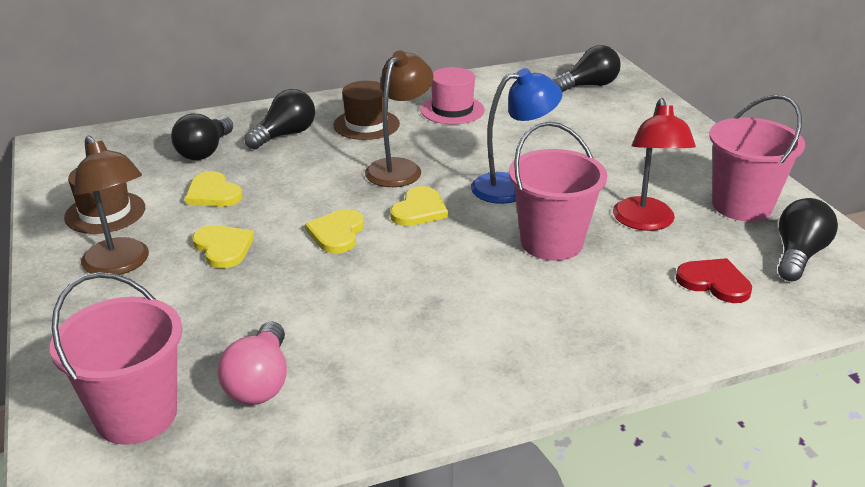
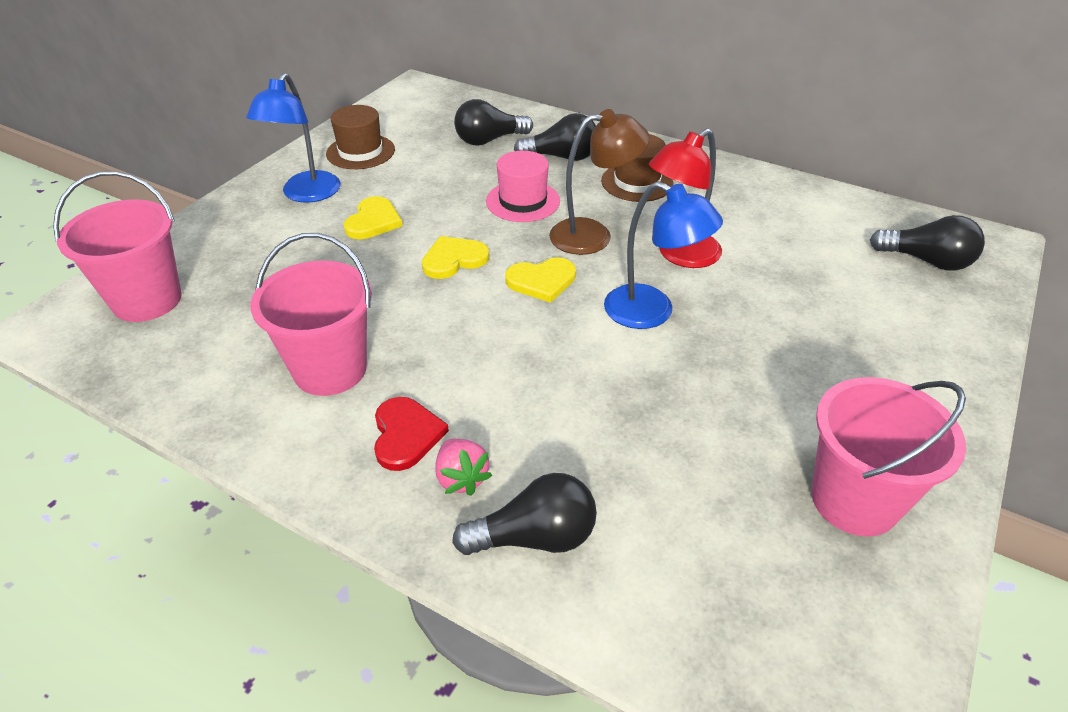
camera: 50 degrees right, 10 degrees up
brown lamp [74,136,149,275] -> blue lamp [246,73,340,203]
yellow heart [185,171,243,207] -> none
pink light bulb [218,321,287,405] -> none
pink hat [420,67,485,124] -> pink hat moved to [486,151,560,222]
pink bucket [509,121,607,261] -> pink bucket moved to [250,233,372,396]
red lamp [613,98,696,231] -> red lamp moved to [649,128,722,268]
red heart [676,258,752,303] -> red heart moved to [374,397,449,471]
black light bulb [778,198,838,281] -> black light bulb moved to [452,473,597,555]
none -> pink strawberry [435,439,492,496]

